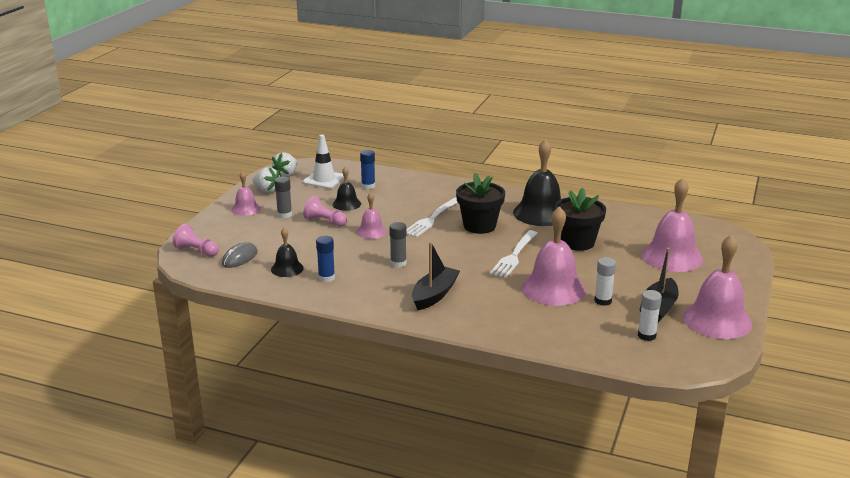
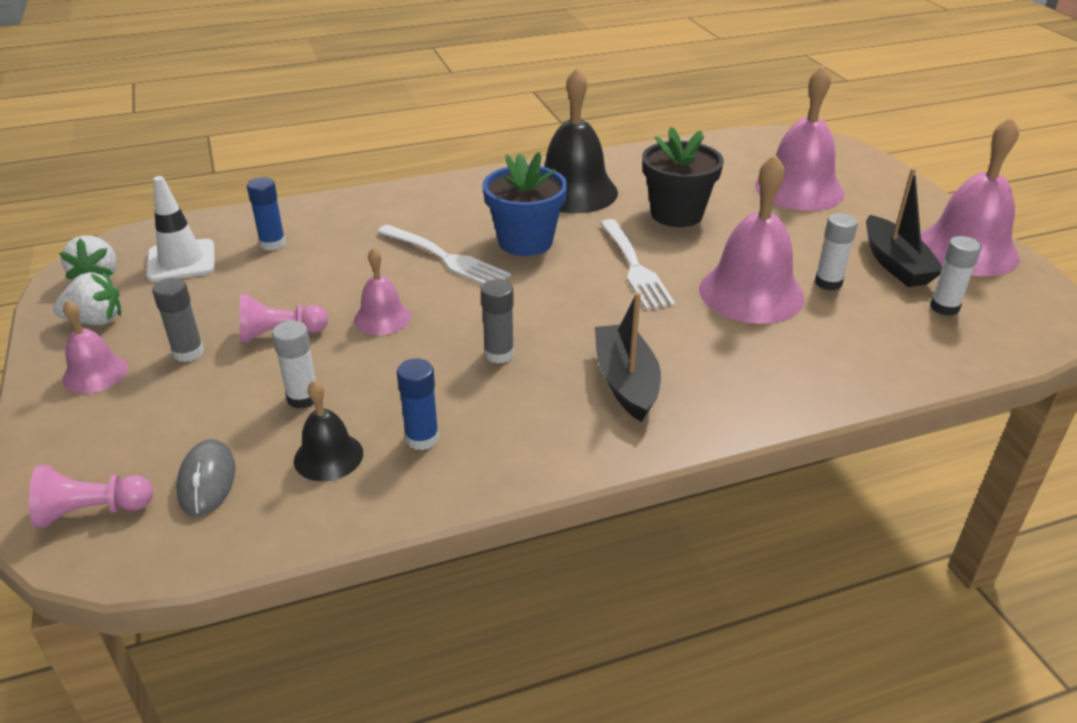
camera: 40 degrees left, 10 degrees up
black bell [333,166,361,211] -> none
white fork [407,197,458,238] -> white fork turned 45 degrees counterclockwise [377,225,511,285]
black flower pot [456,173,505,234] -> blue flower pot [482,152,567,256]
none -> white glue stick [272,321,316,409]

